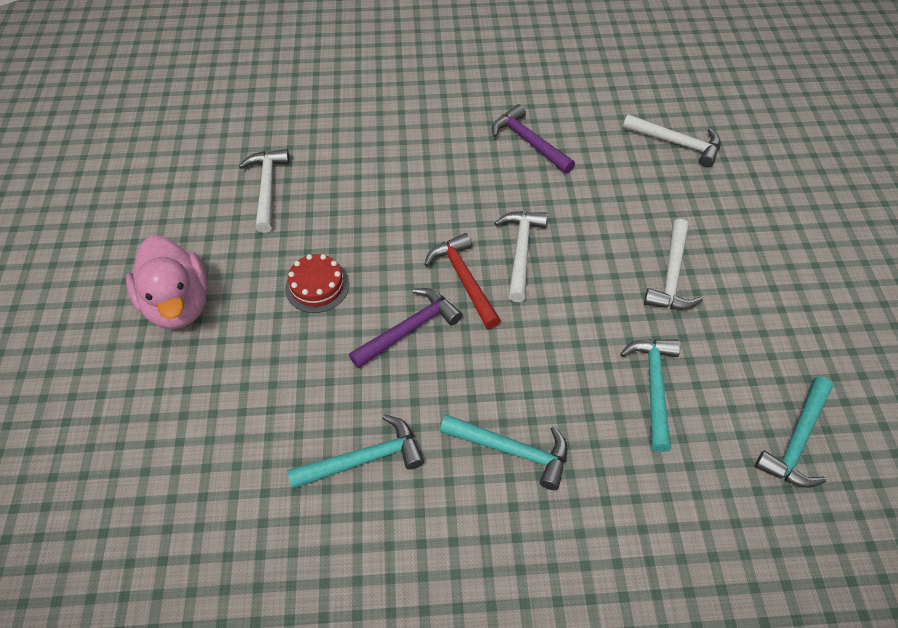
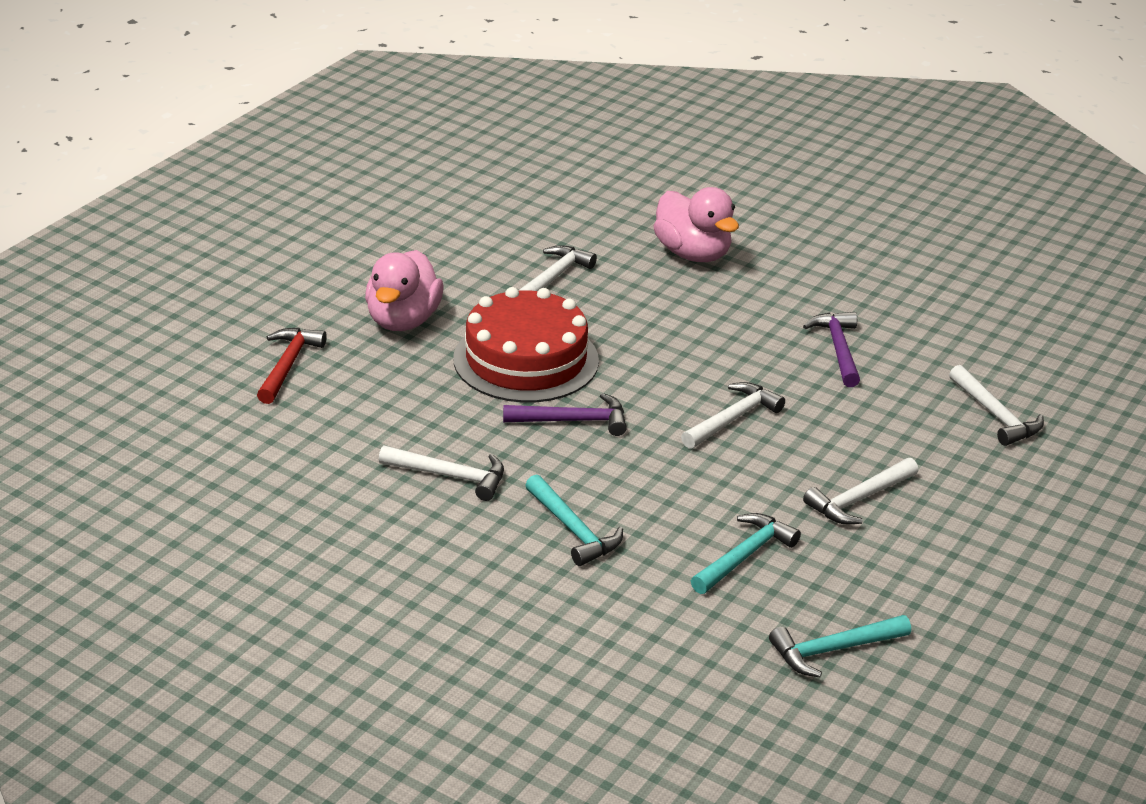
camera: 35 degrees right, 20 degrees down
red cake [285,254,349,313] -> red cake [454,287,599,402], size x2.18
turquoise hammer [287,415,424,489] -> white hammer [379,446,504,501]
red hammer [424,233,501,329] -> red hammer moved to [257,328,327,404]
none -> pink duck [653,187,739,262]

